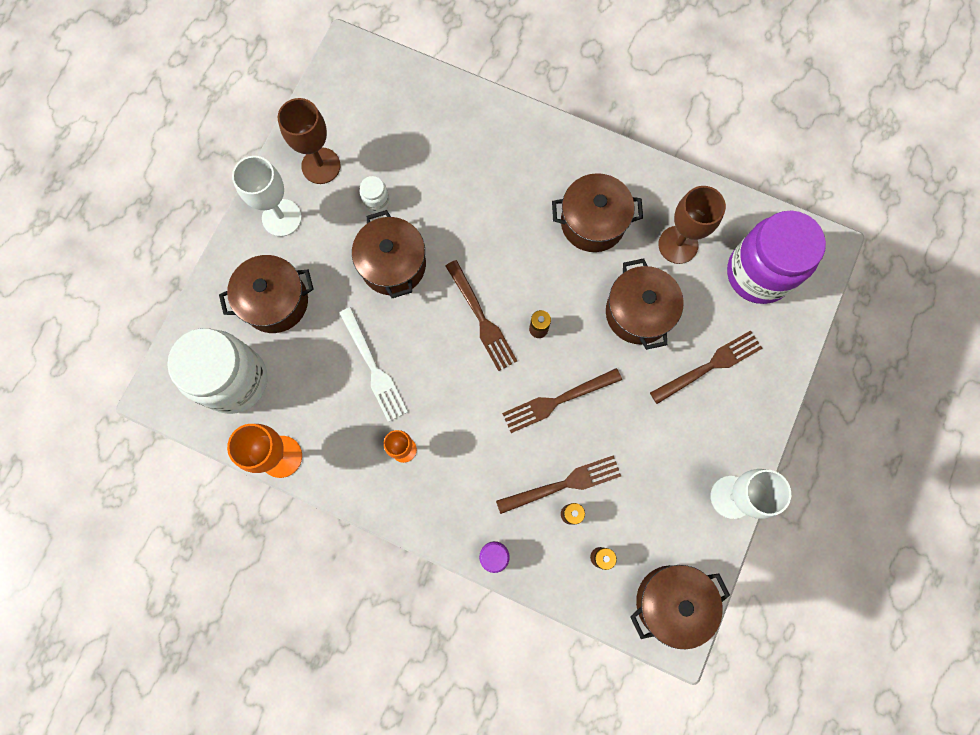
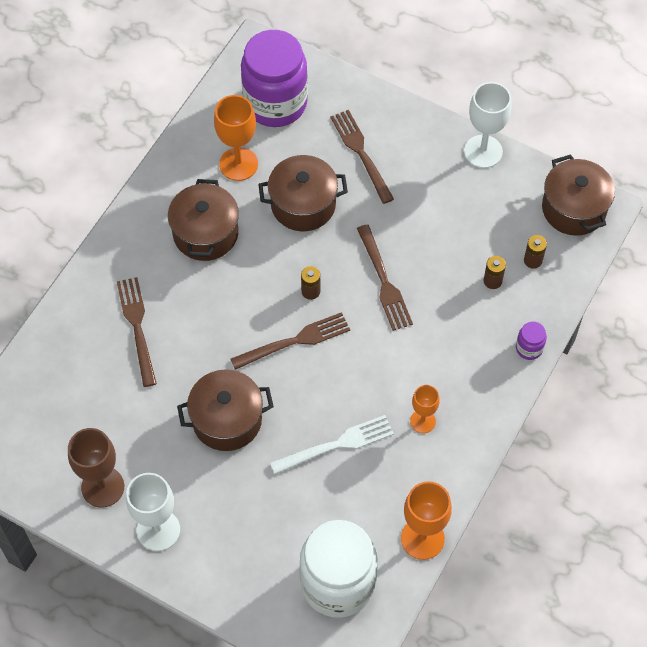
camera: 85 degrees left, 15 degrees down
brown pot [219,255,314,333] -> none
white jar [360,176,390,213] -> none
brown fork [496,455,621,514] -> brown fork moved to [117,277,157,387]
brown goblet [658,186,726,264] -> orange goblet [214,95,258,181]

